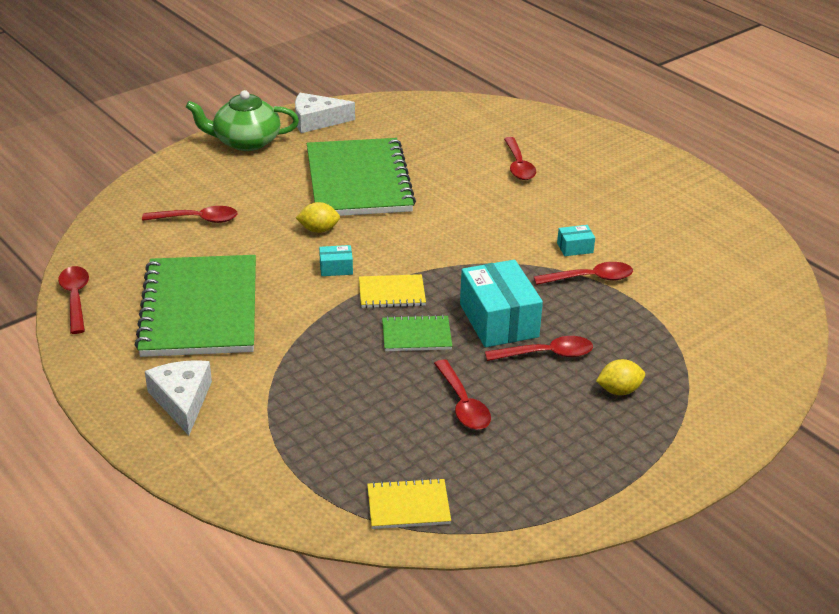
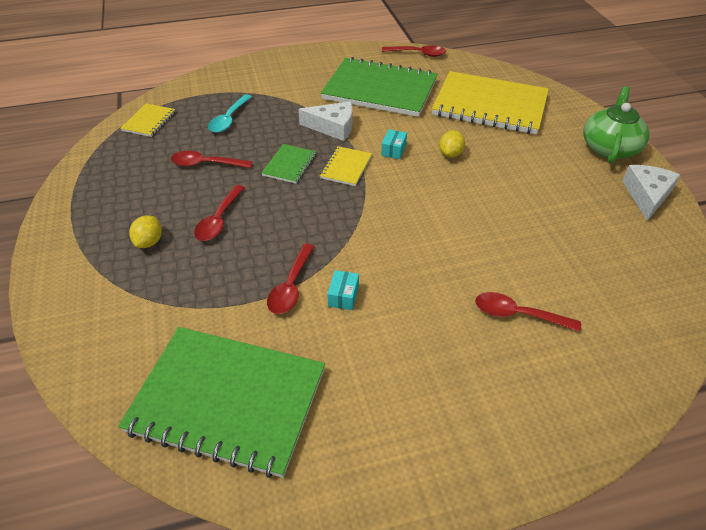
camera: 115 degrees right, 10 degrees up
red spoon [142,206,238,223] -> yellow notebook [432,71,549,134]
white cheese [145,360,212,435] -> white cheese moved to [298,101,352,141]
green notebook [307,138,416,216] -> green notebook moved to [118,327,325,478]
turquoise box [460,260,543,347] -> none
none -> turquoise spoon [208,94,252,133]

